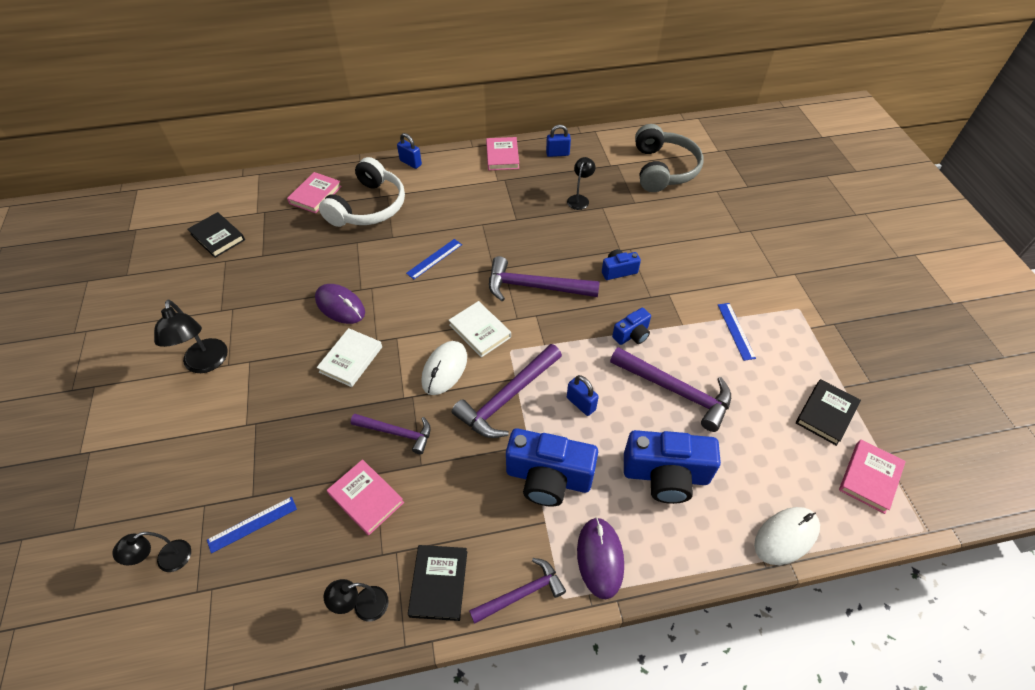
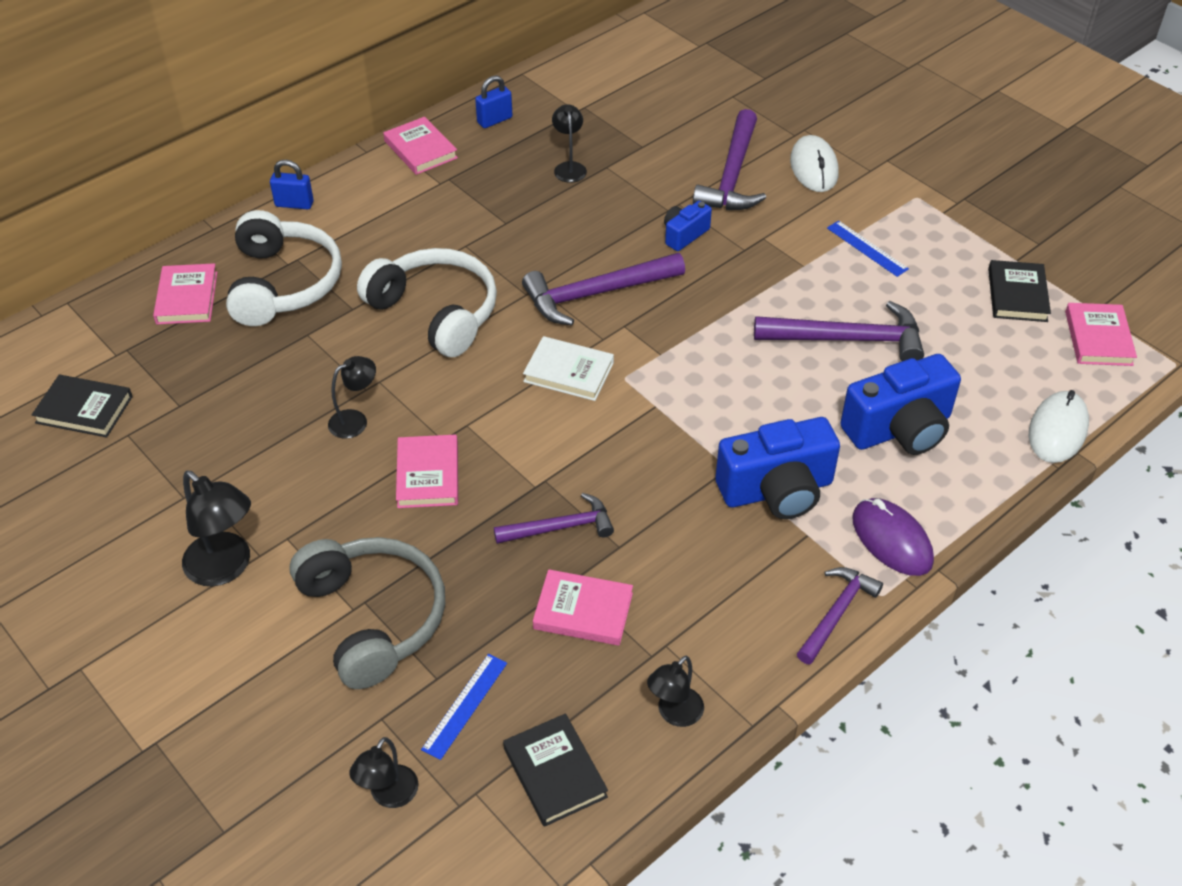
camera: 30 degrees left, 5 degrees down
purple mouse [315,284,365,324] -> black lamp [328,356,376,439]
white book [317,328,382,387] -> pink book [396,434,458,508]
blue ruler [406,239,462,279] -> white headphones [357,248,497,357]
black book [408,545,467,621] -> black book moved to [503,713,608,827]
white mouse [421,341,467,395] -> white mouse moved to [790,135,839,192]
purple hammer [452,344,562,438] -> purple hammer moved to [693,109,766,210]
blue padlock [567,375,599,416] -> none
blue camera [612,308,651,345] -> none
grey headphones [635,124,703,192] -> grey headphones moved to [290,537,445,689]

